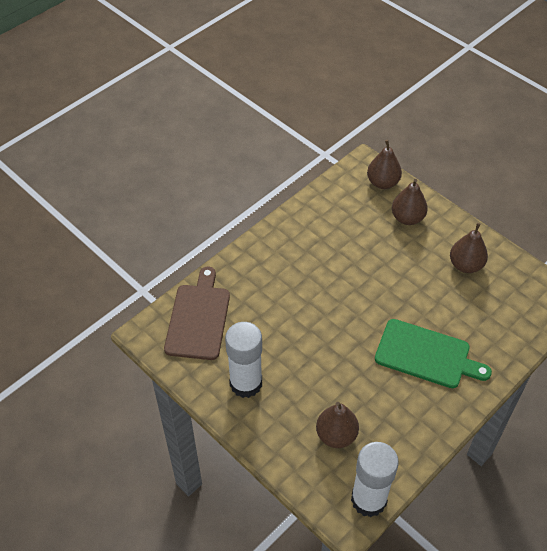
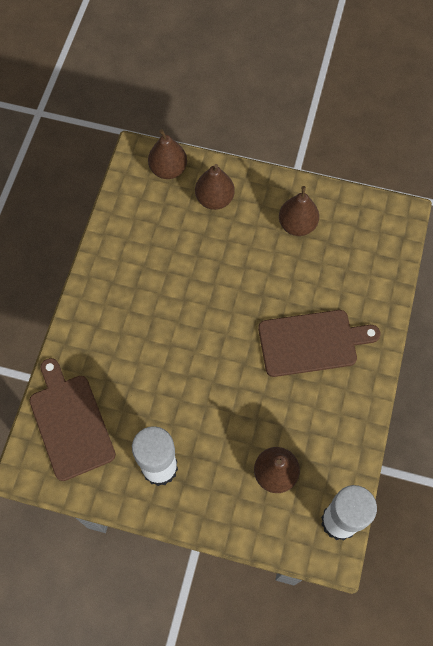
camera: 30 degrees left, 15 degrees up
green cutting board [375,319,492,388] -> brown cutting board [258,310,381,377]

